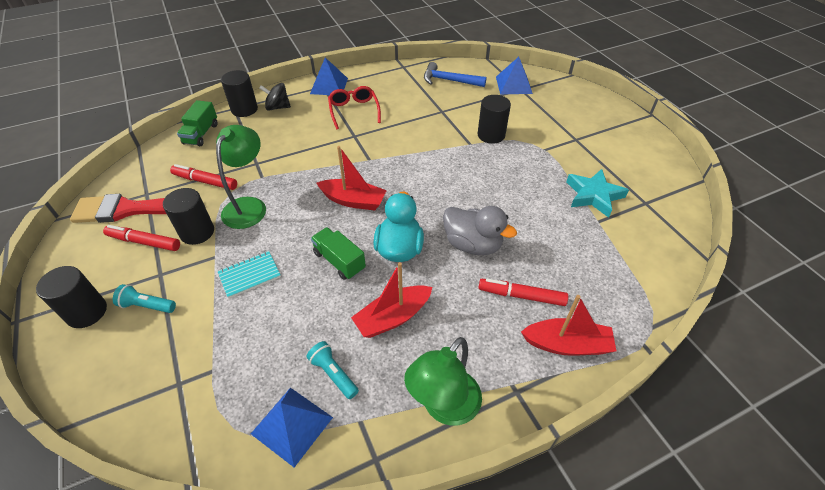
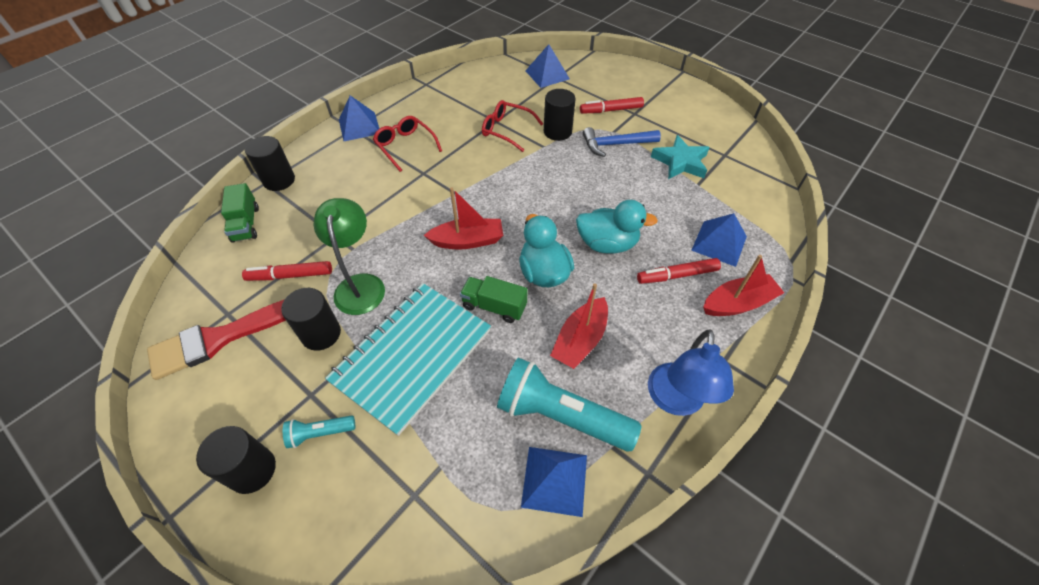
camera: 25 degrees left, 5 degrees up
red marker [103,225,180,251] -> red marker moved to [580,97,644,114]
turquoise notebook [218,251,281,298] -> turquoise notebook [325,283,491,436], size x2.33
black spinning top [259,83,291,111] -> none
turquoise flashlight [306,341,359,399] -> turquoise flashlight [497,357,641,452], size x2.11
green lamp [404,337,482,426] -> blue lamp [648,329,734,416]
blue hammer [424,62,487,87] -> blue hammer moved to [583,127,661,157]
grey duck [443,206,517,255] -> turquoise duck [576,200,658,253]
none -> red glasses [482,100,543,152]
none -> blue pyramid [691,213,747,267]

